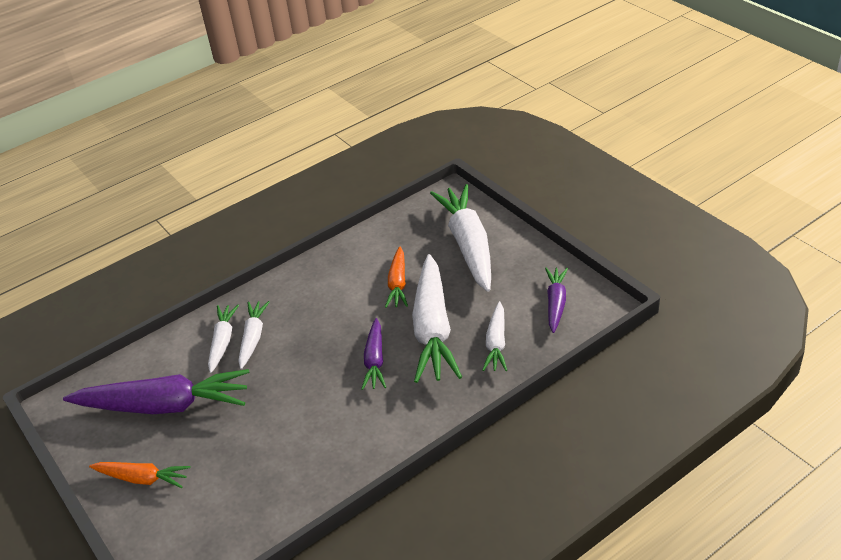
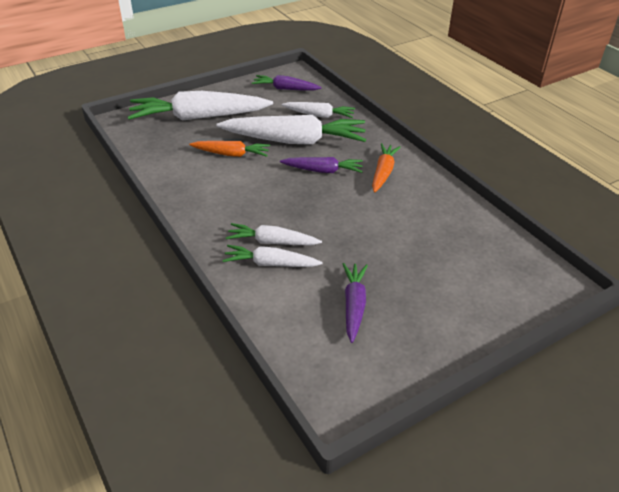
camera: 90 degrees left, 0 degrees up
purple carrot [63,369,249,414] -> purple carrot [343,263,368,343], size x0.53
orange carrot [89,462,191,488] -> orange carrot moved to [372,143,401,193]

